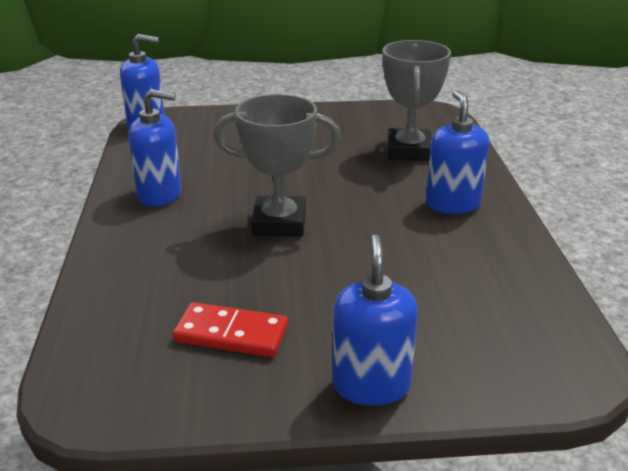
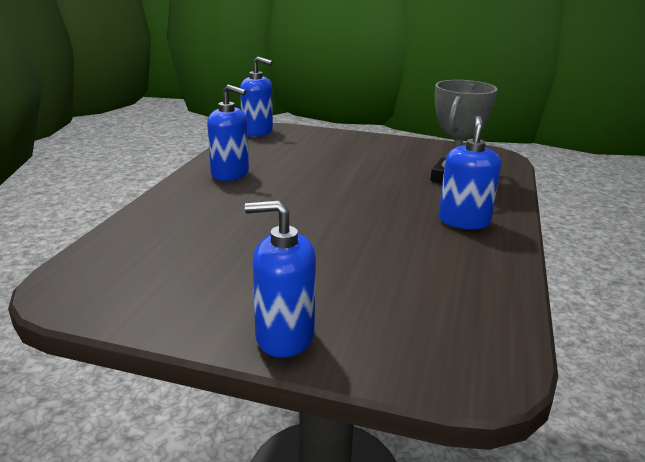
camera: 20 degrees right, 5 degrees down
red domino [173,302,288,357] -> none
grey trophy [214,94,341,237] -> none
blue soap dispenser [332,235,418,406] -> blue soap dispenser turned 105 degrees counterclockwise [245,200,316,358]

